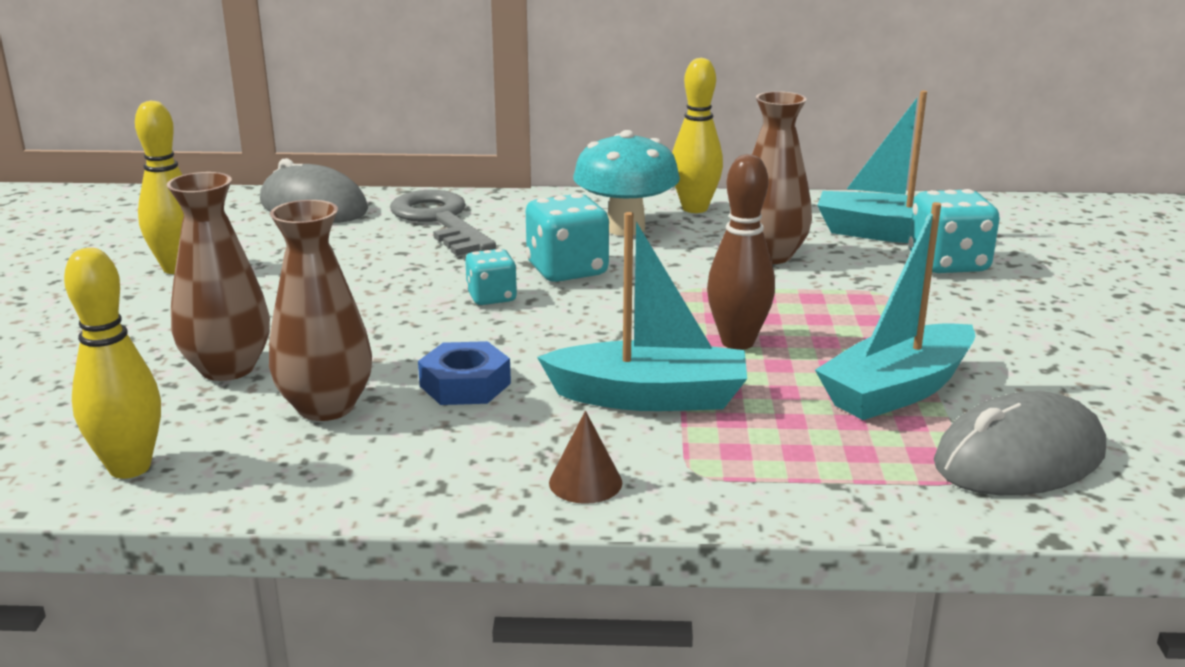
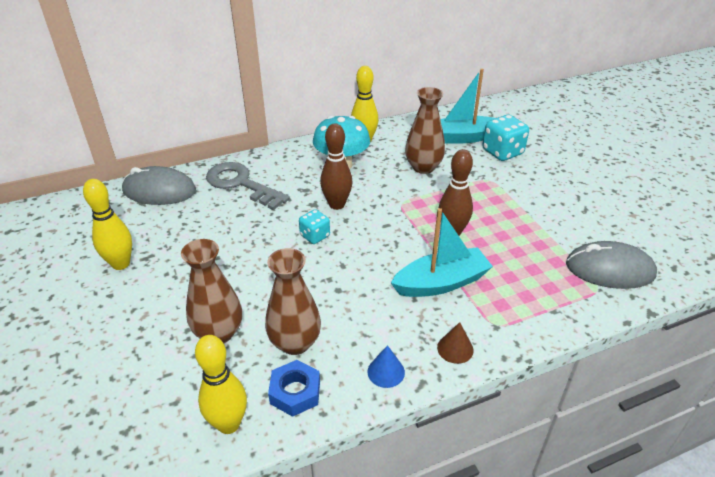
camera: 25 degrees left, 15 degrees up
blue nut [418,341,511,405] -> blue nut moved to [268,360,320,417]
turquoise dice [526,193,609,282] -> brown bowling pin [320,123,352,210]
turquoise boat [815,202,975,420] -> none
grey mouse [934,391,1106,495] -> grey mouse turned 60 degrees clockwise [566,241,657,289]
none -> blue cone [367,345,405,388]

